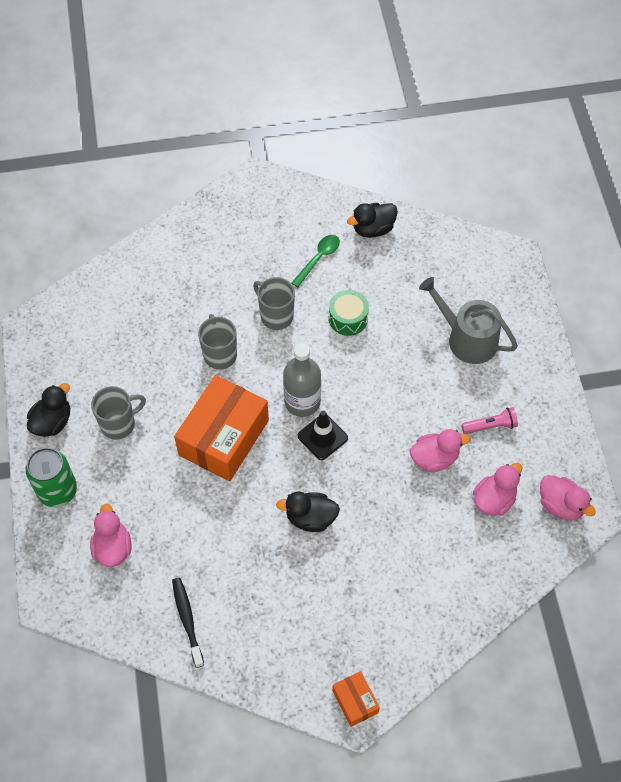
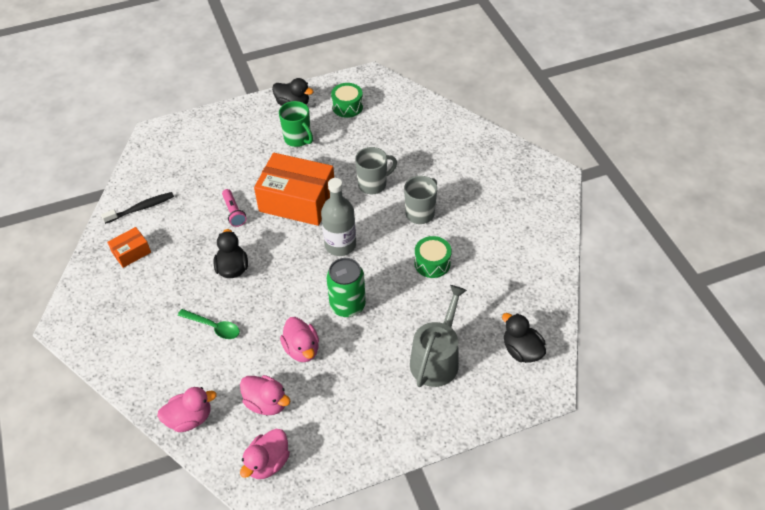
camera: 80 degrees right, 10 degrees down
green can [26,447,77,507] -> green can moved to [326,258,366,317]
pink duck [90,504,131,567] -> pink duck moved to [157,387,217,432]
grey mug [91,386,146,440] -> green mug [279,101,313,147]
green spoon [292,235,340,287] -> green spoon moved to [178,309,240,339]
black traffic cone [298,411,348,460] -> none
orange box [332,671,380,727] -> orange box moved to [107,227,151,268]
black duck [347,203,398,238] -> black duck moved to [502,313,546,363]
pink flashlight [462,407,518,434] -> pink flashlight moved to [222,189,246,227]
none -> green drum [331,83,363,118]

